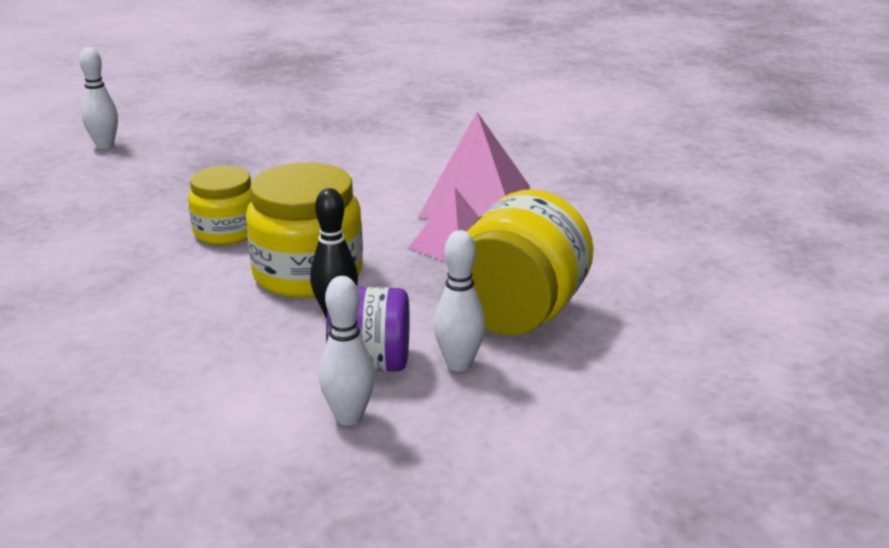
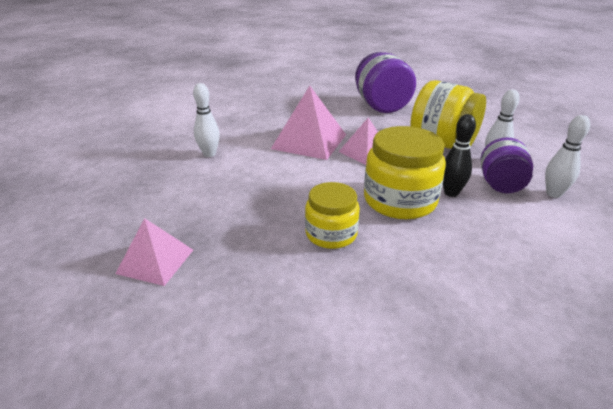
camera: 80 degrees left, 5 degrees up
white bowling pin [79,47,118,149] -> white bowling pin moved to [193,83,220,157]
none -> pink pyramid [115,218,193,286]
none -> purple jar [355,52,416,113]

